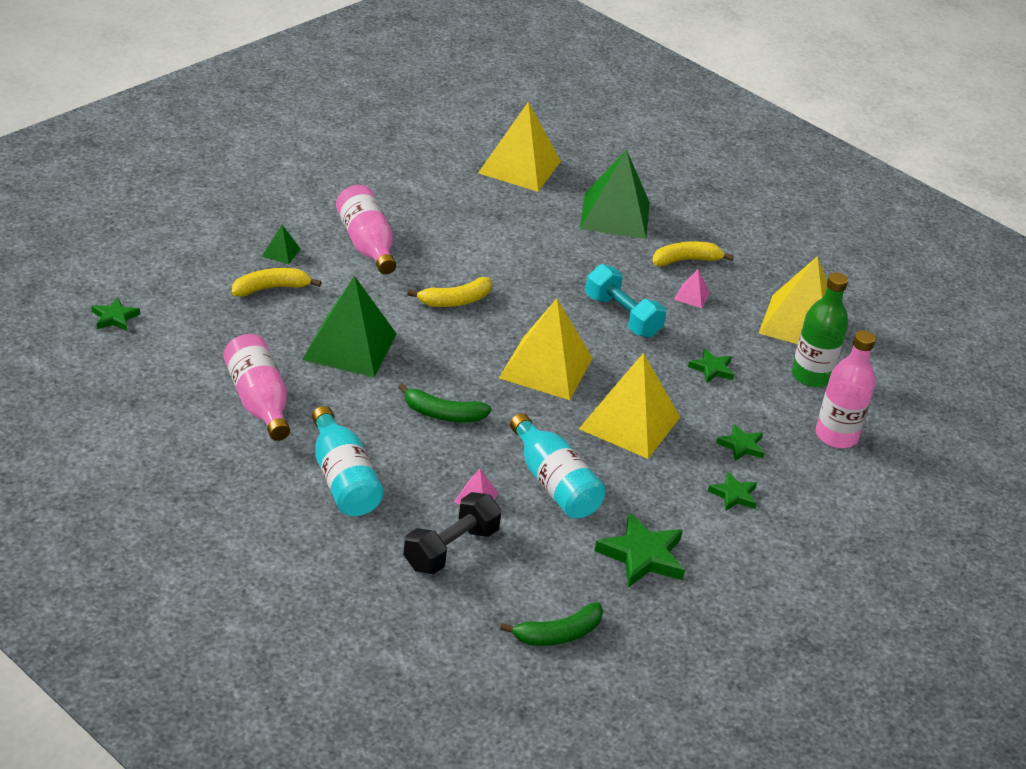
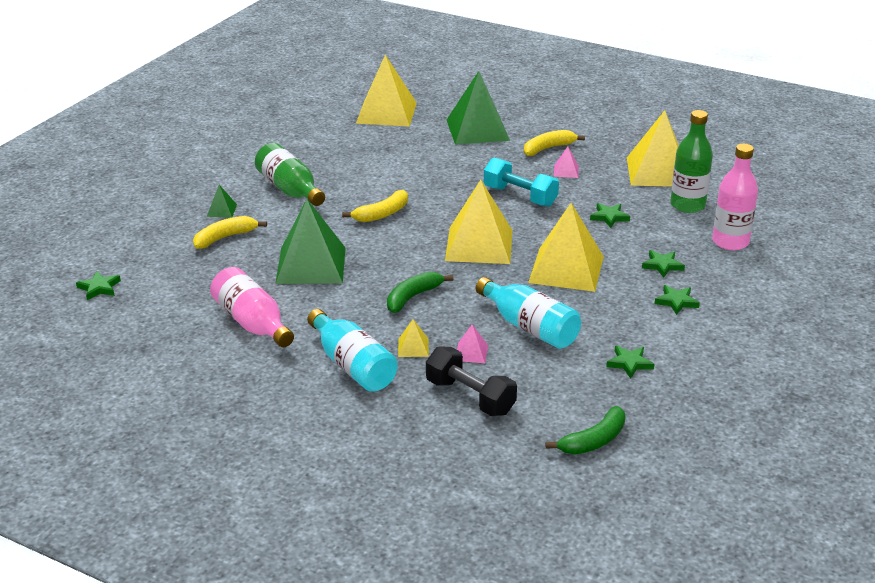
camera: 10 degrees left, 5 degrees down
pink bottle [336,185,396,274] -> green bottle [255,143,325,206]
green banana [398,383,492,422] -> green banana turned 135 degrees clockwise [387,272,453,313]
black dumbbell [403,492,502,574] -> black dumbbell turned 75 degrees counterclockwise [426,346,517,416]
green star [594,513,685,588] -> green star [606,345,654,379], size x0.58
none -> yellow pyramid [398,319,429,357]

